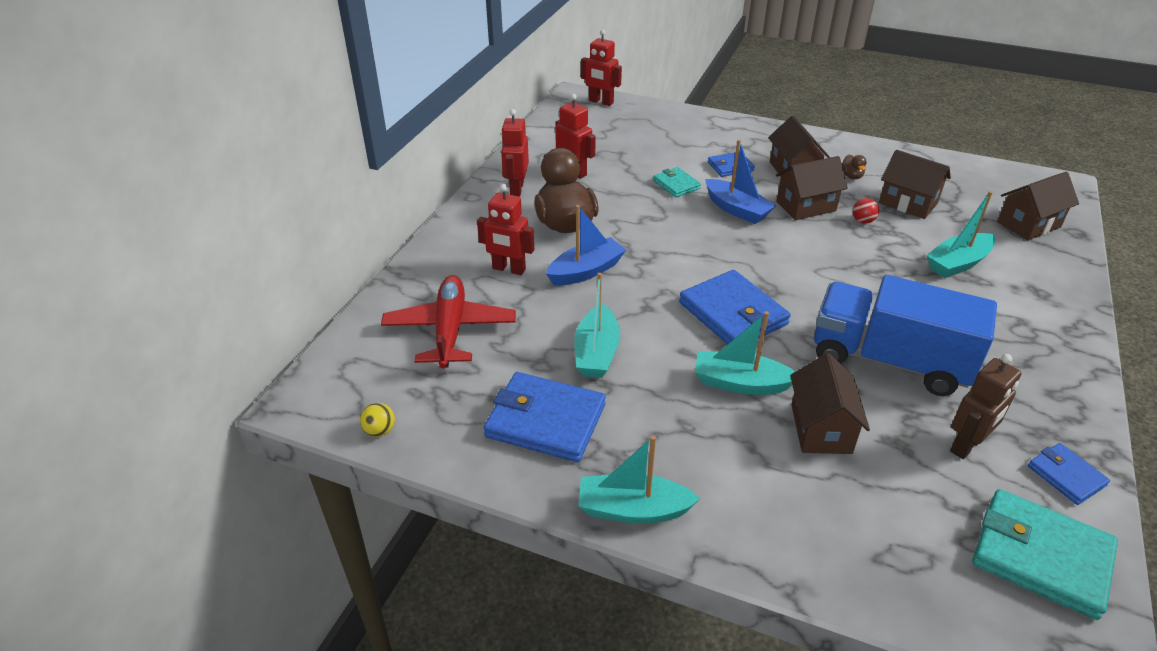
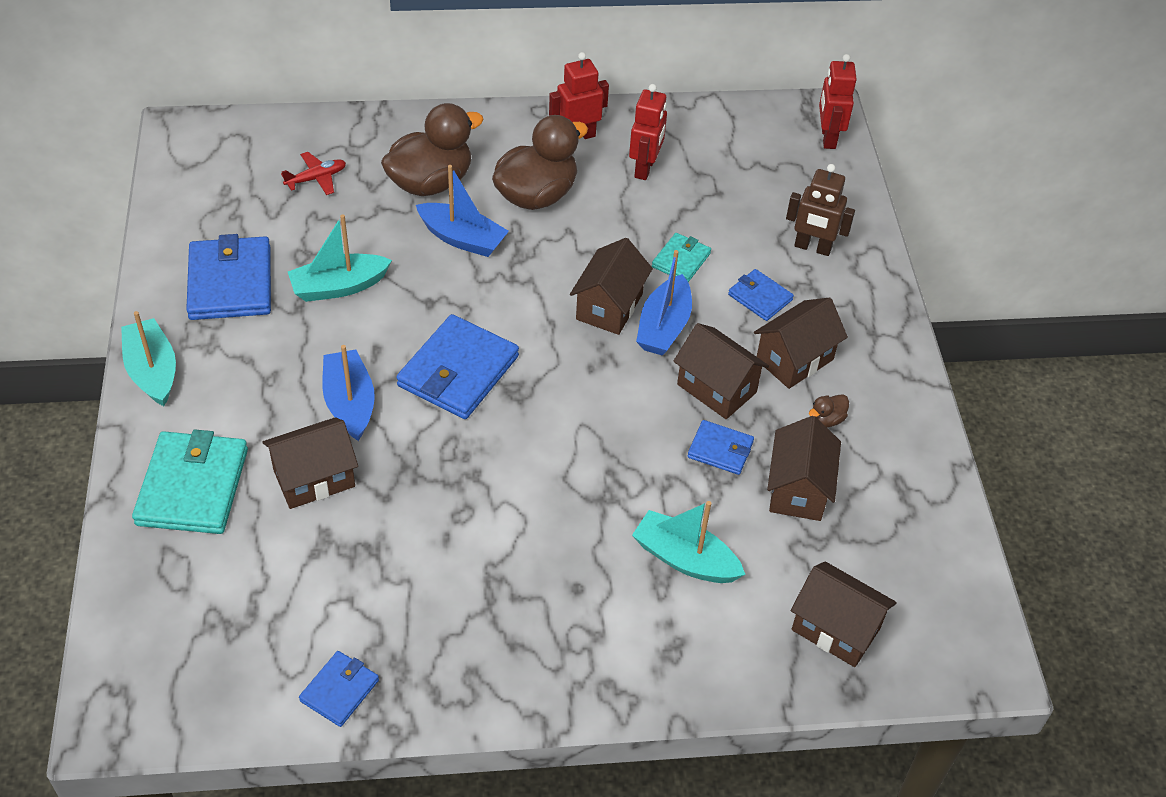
camera: 60 degrees right, 10 degrees up
yellow ball [360,403,395,437] -> none
red plane [381,275,516,368] -> red plane [281,152,346,195], size x0.49
red robot [477,184,534,275] -> brown duck [381,103,484,196]
turquoise boat [695,311,795,395] -> blue boat [322,345,375,441]
blue truck [814,275,997,396] -> none
red ball [853,198,879,224] -> blue wallet [688,420,754,475]
brown robot [950,354,1021,459] -> brown robot moved to [786,164,855,256]
turquoise wallet [972,489,1118,620] -> turquoise wallet moved to [132,429,248,534]
none -> brown house [570,238,653,335]

